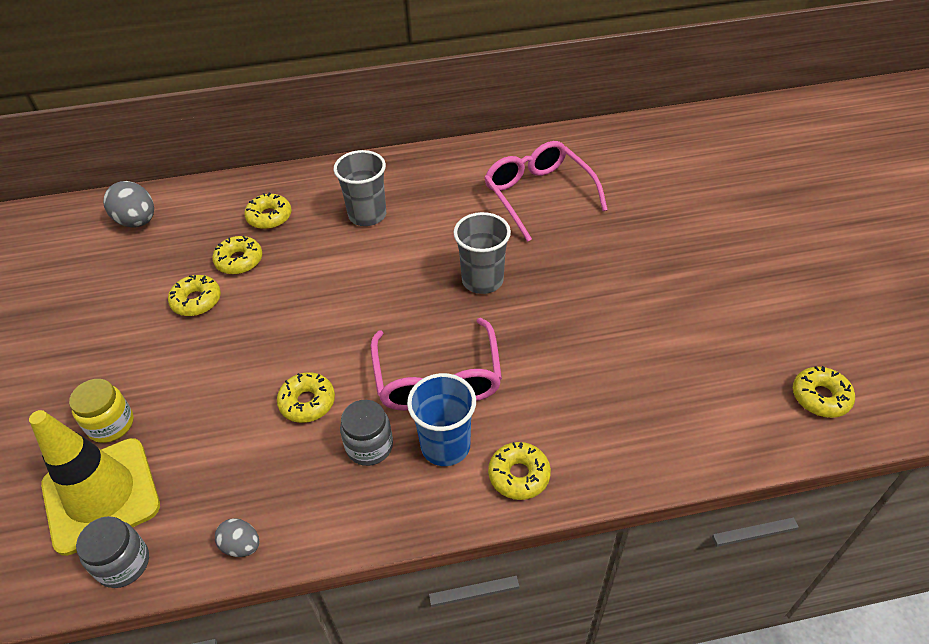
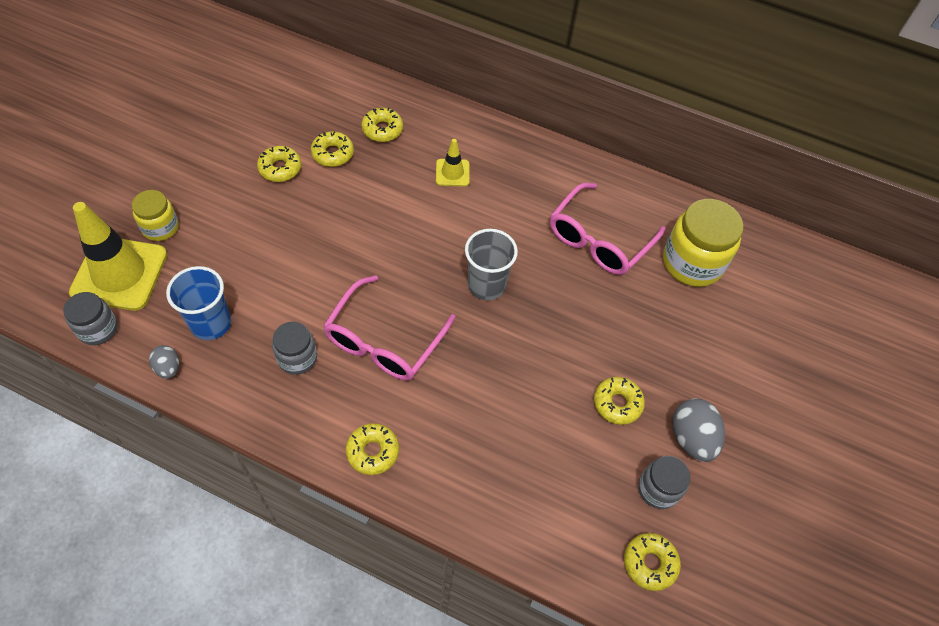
camera: 30 degrees right, 10 degrees up
grey egg [103,181,154,228] -> grey egg moved to [672,398,725,462]
yellow donut [277,372,335,423] -> yellow donut moved to [594,377,645,425]
grey cup [334,150,386,226] -> yellow traffic cone [436,139,469,187]
blue cup [407,373,476,466] -> blue cup moved to [166,266,231,340]
pink glasses [484,141,608,242] -> pink glasses turned 150 degrees counterclockwise [550,183,665,275]
none -> grey jar [638,456,690,509]
none -> yellow jar [663,199,743,287]

